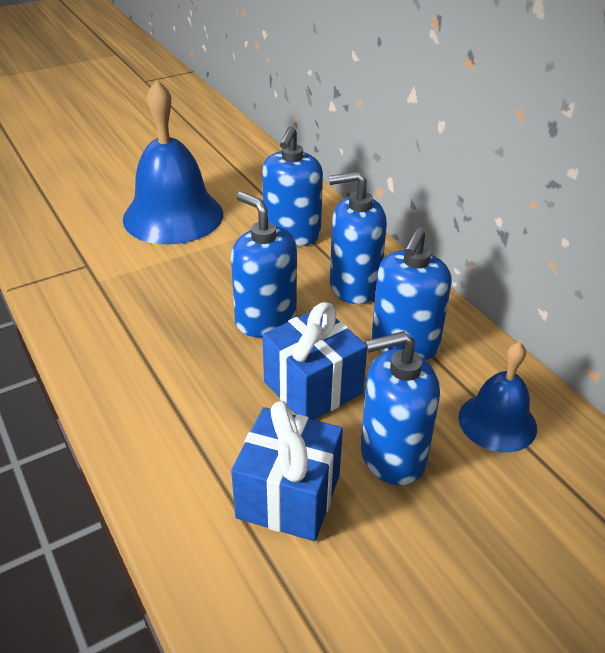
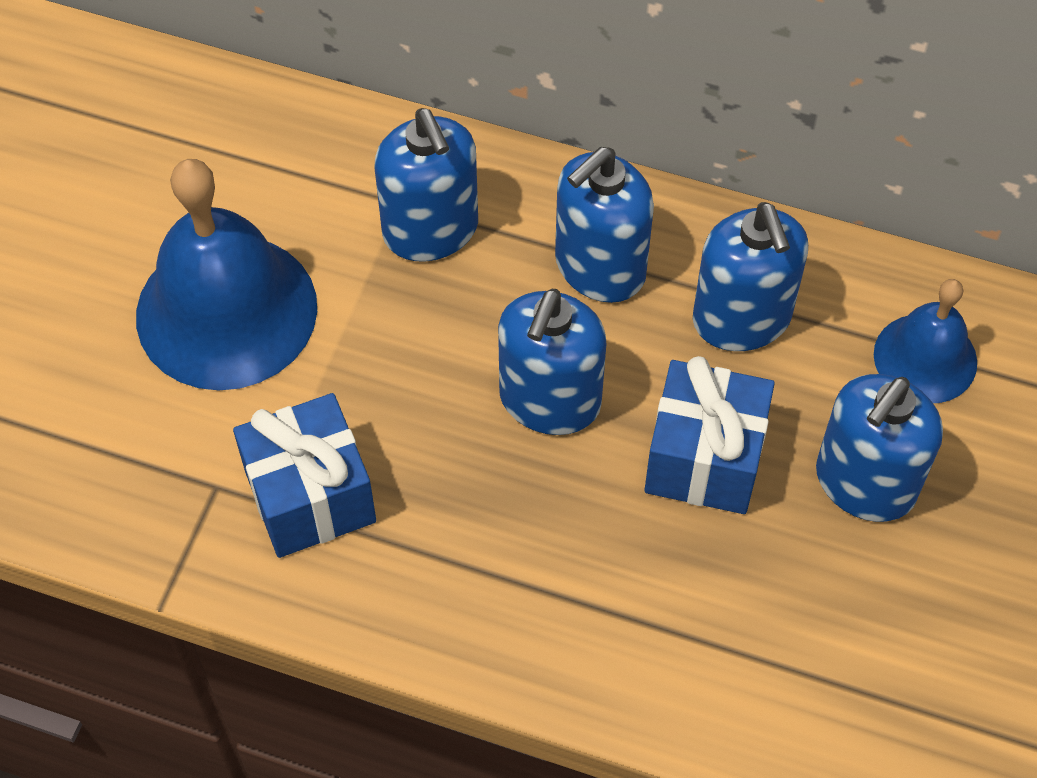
camera: 40 degrees left, 20 degrees up
blue soap dispenser [231,192,297,337] -> blue soap dispenser turned 75 degrees counterclockwise [498,289,606,435]
blue gift [231,401,343,541] -> blue gift moved to [233,393,376,558]

